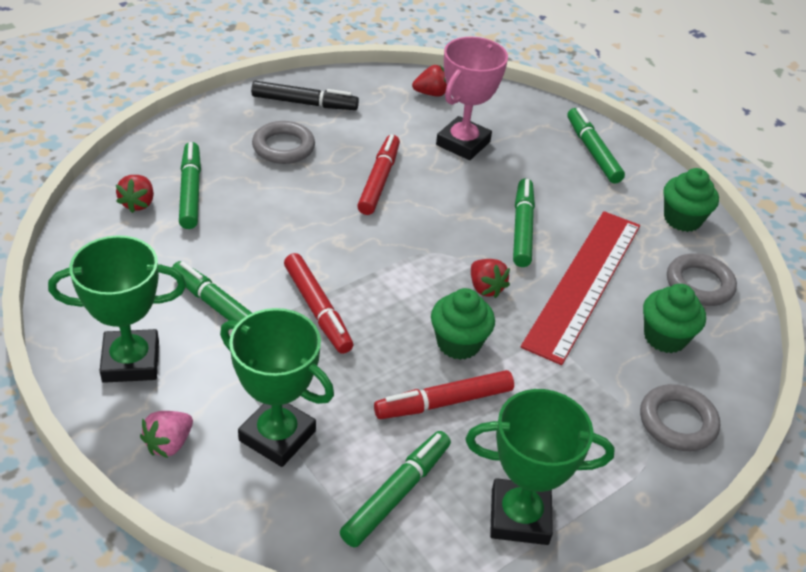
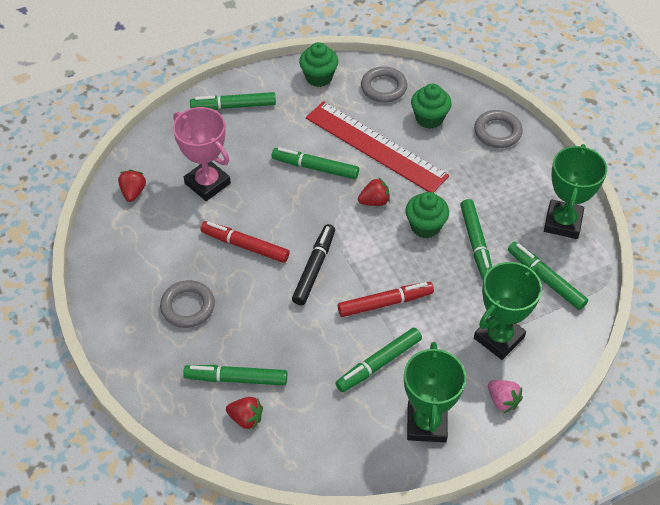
camera: 75 degrees left, 10 degrees up
black marker [251,81,359,110] -> black marker moved to [292,224,335,305]
red marker [374,370,514,419] -> green marker [460,199,492,280]

